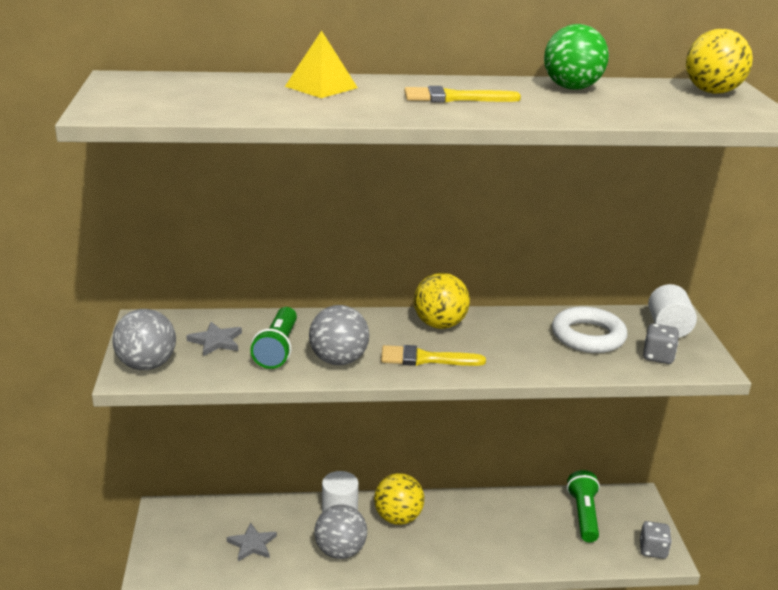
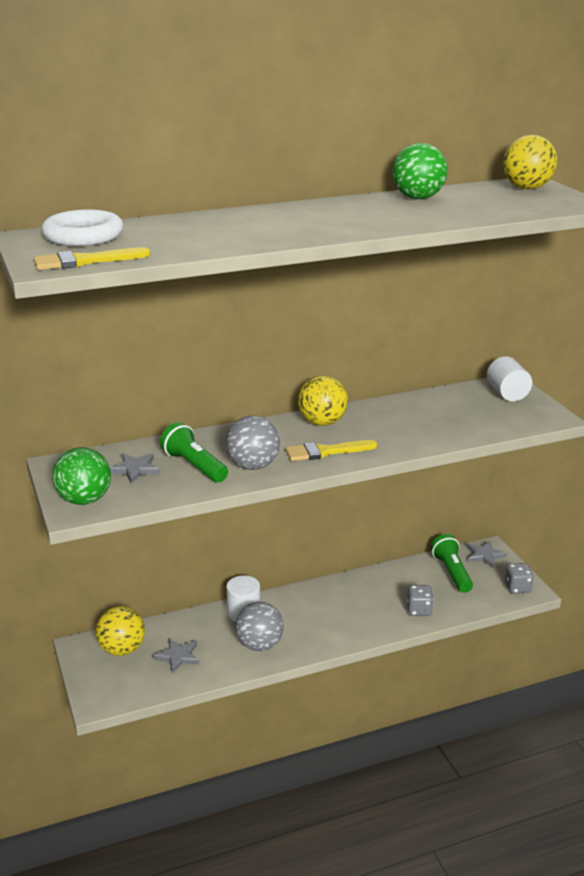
camera: 15 degrees left, 0 degrees up
grey ball [112,309,176,370] -> green ball [52,447,111,505]
green flashlight [250,307,297,369] -> green flashlight turned 150 degrees clockwise [160,422,228,483]
yellow pyramid [285,30,358,98] -> none
yellow ball [374,473,424,525] -> yellow ball moved to [96,606,145,656]
yellow brush [404,86,521,102] -> yellow brush moved to [34,247,150,270]
white ring [552,306,628,353] -> white ring moved to [41,209,124,246]
grey dice [643,323,679,364] -> grey dice moved to [407,585,434,616]
none -> grey star [467,541,507,568]

